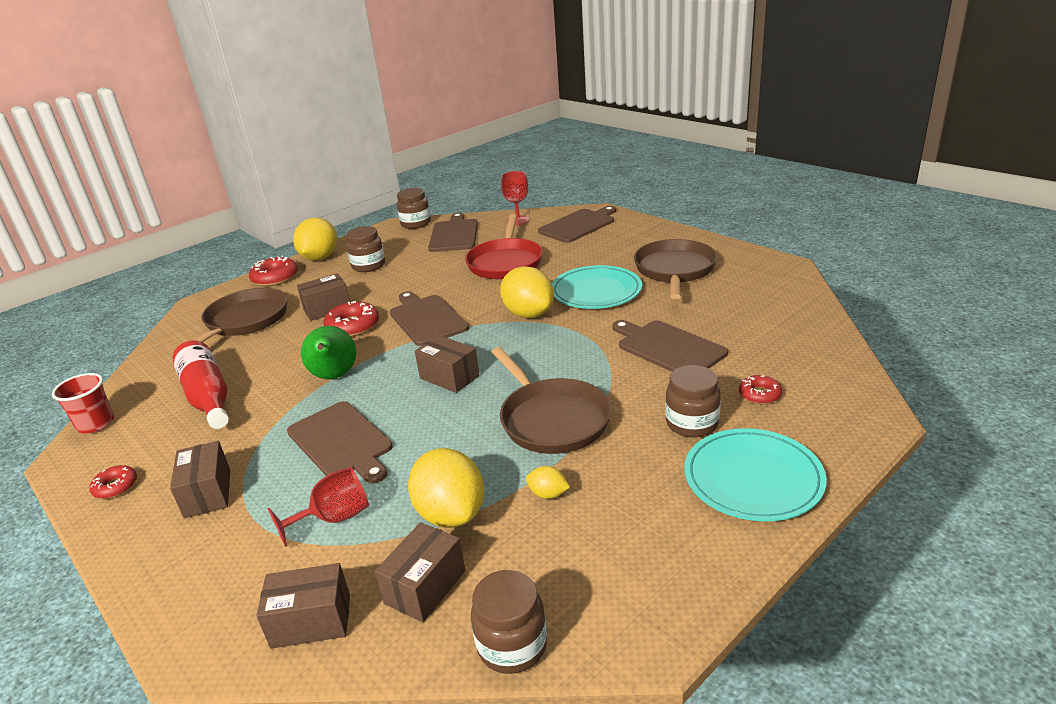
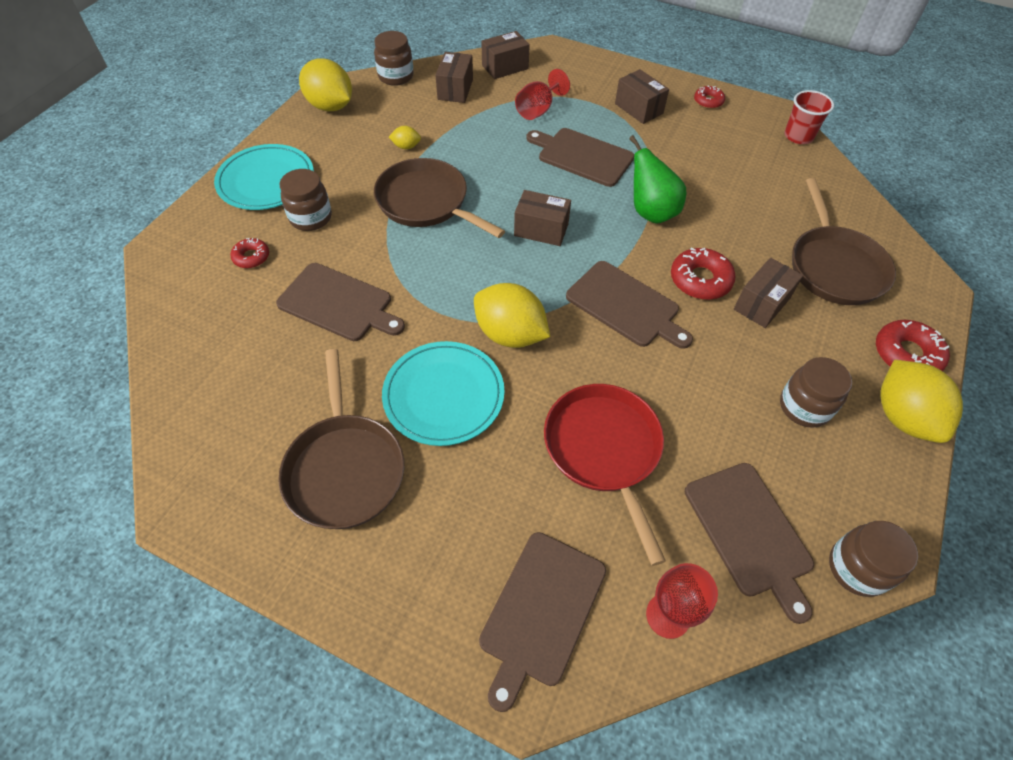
camera: 155 degrees right, 25 degrees up
red bottle [172,340,229,429] -> none
yellow lemon [408,448,484,528] -> yellow lemon moved to [299,59,352,111]

